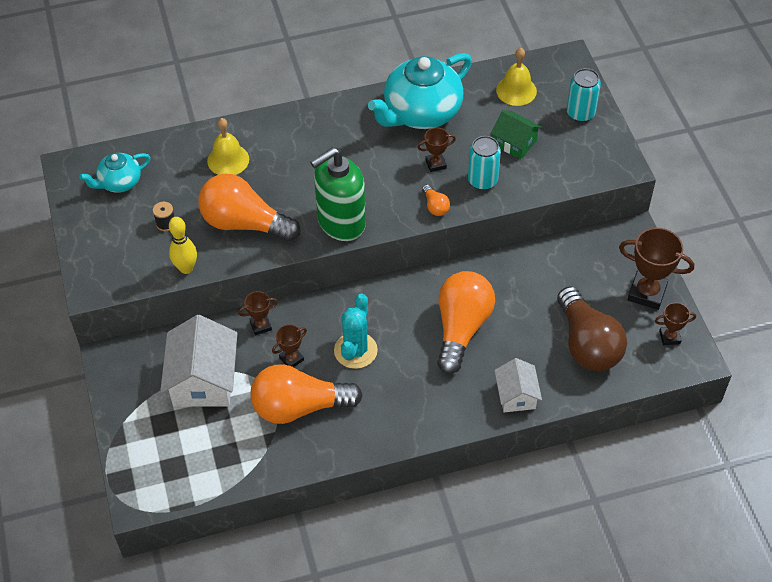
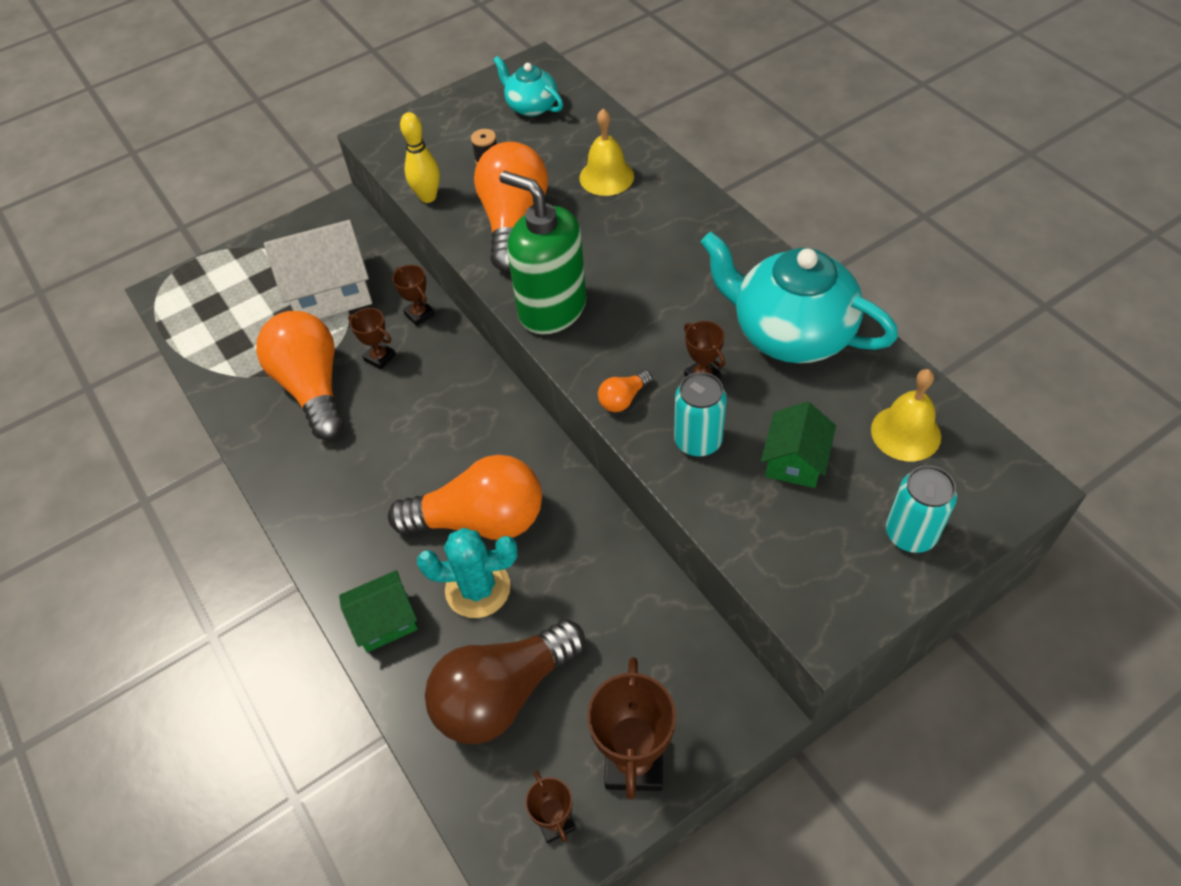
camera: 75 degrees right, 0 degrees up
turquoise cactus [334,294,378,369] -> turquoise cactus moved to [417,528,517,618]
white house [494,358,542,412] -> green house [339,570,418,652]

